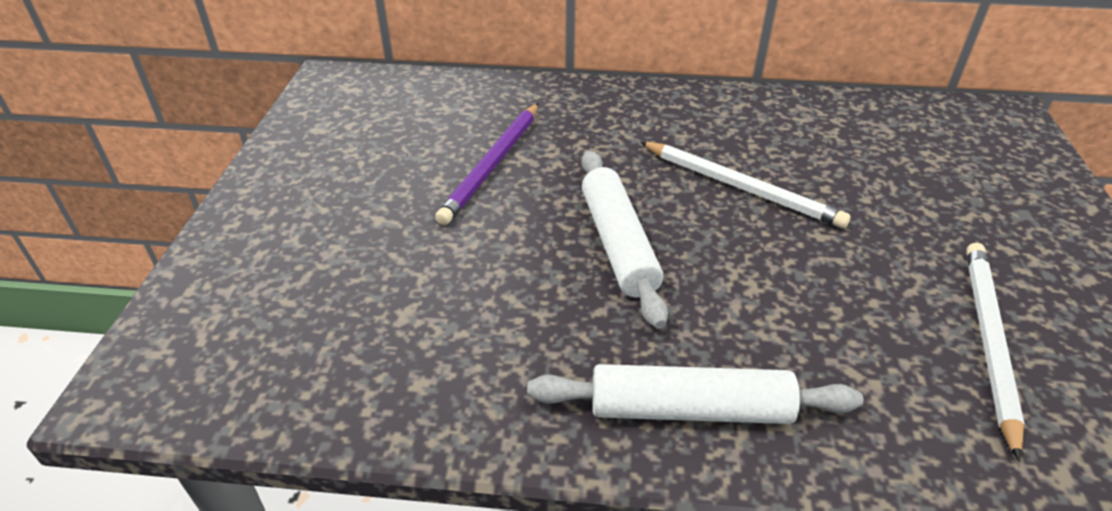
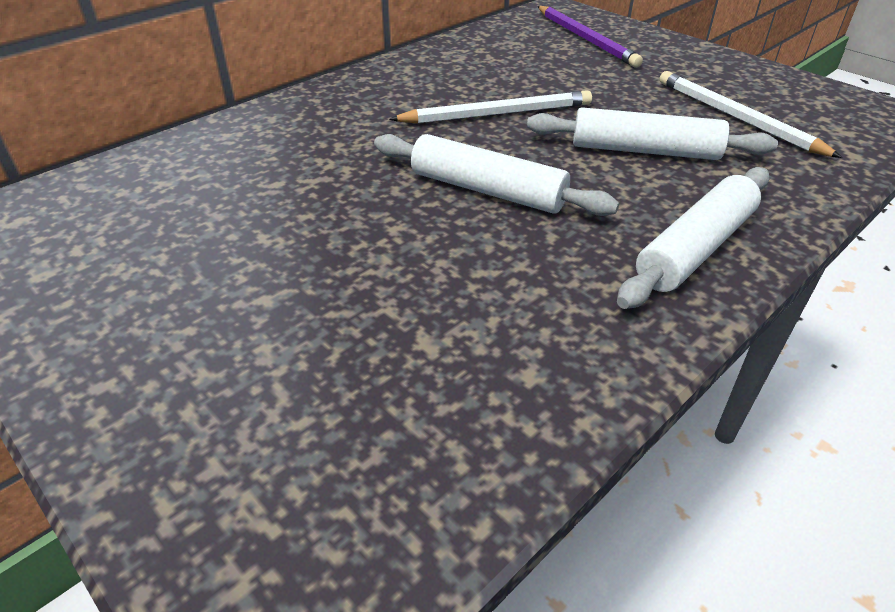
camera: 50 degrees left, 0 degrees up
purple pencil [435,103,539,225] -> purple pencil moved to [538,6,643,68]
none -> white rolling pin [527,107,778,160]

